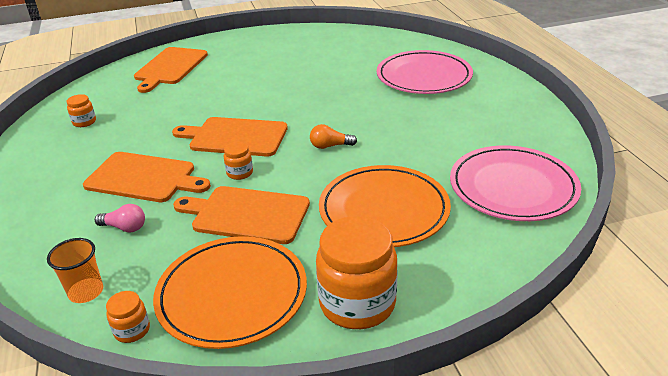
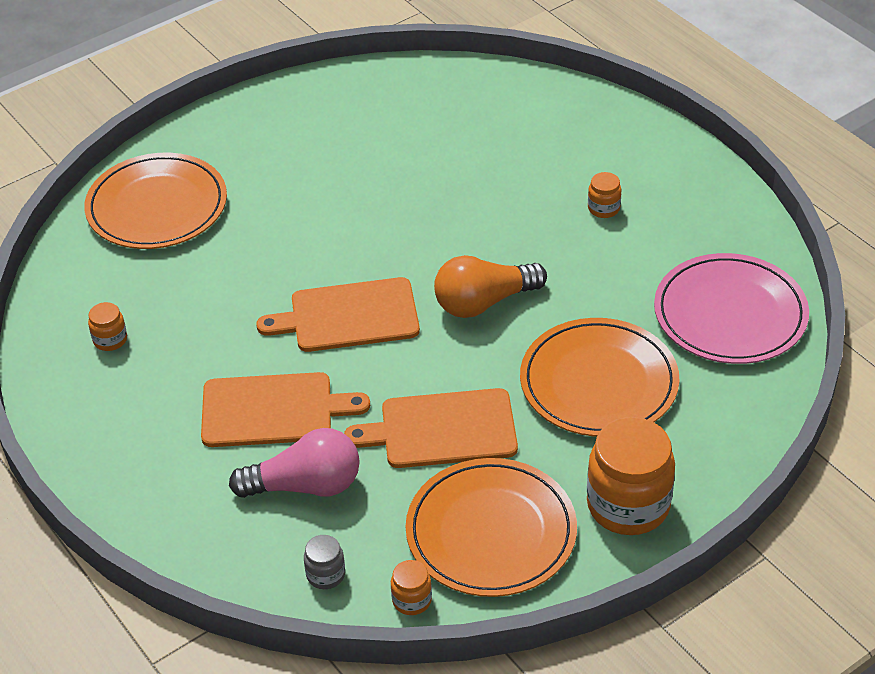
camera: 20 degrees left, 10 degrees up
orange cup [47,238,103,303] -> grey jar [304,535,345,589]
pink light bulb [95,204,145,233] -> pink light bulb [229,428,360,498], size x1.89
orange cutting board [134,47,208,93] -> orange plate [84,153,227,249]
orange jar [224,142,253,180] -> orange jar moved to [588,172,622,218]
orange light bulb [310,124,357,149] -> orange light bulb [434,255,547,318], size x1.89
pink plate [377,50,473,94] -> none

